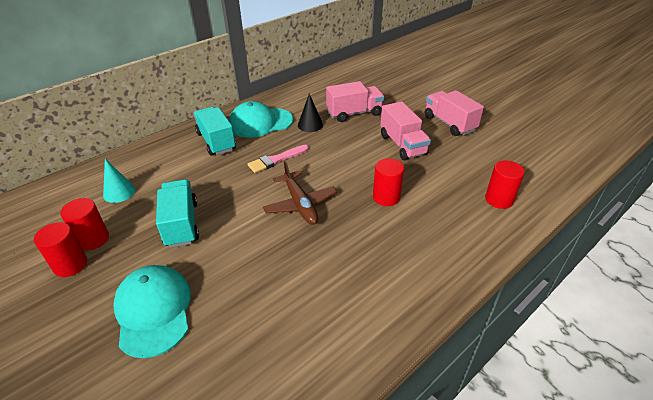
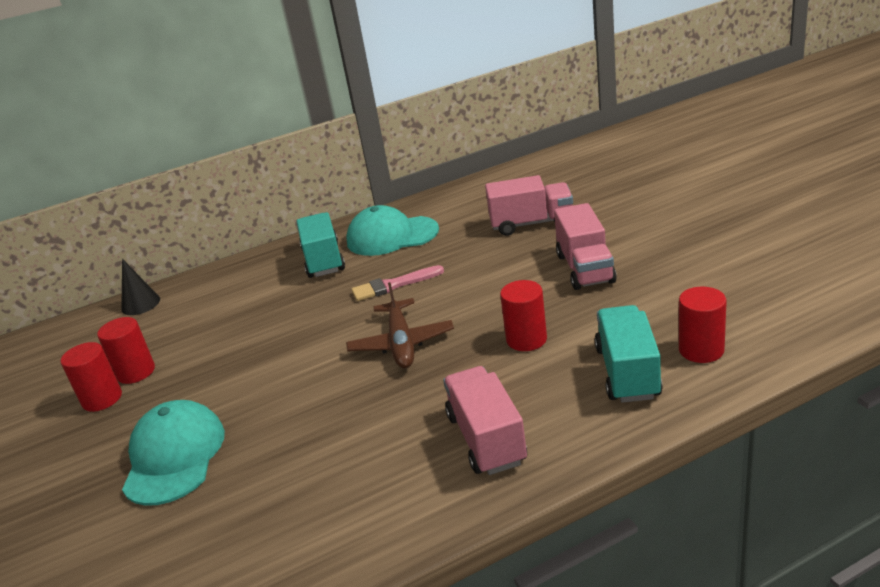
camera: 20 degrees right, 10 degrees down
turquoise cone [103,159,135,203] -> none
turquoise truck [156,179,199,248] -> turquoise truck moved to [595,305,663,403]
black cone [298,94,323,132] -> black cone moved to [121,259,160,315]
pink truck [425,90,484,136] -> pink truck moved to [443,366,527,475]

